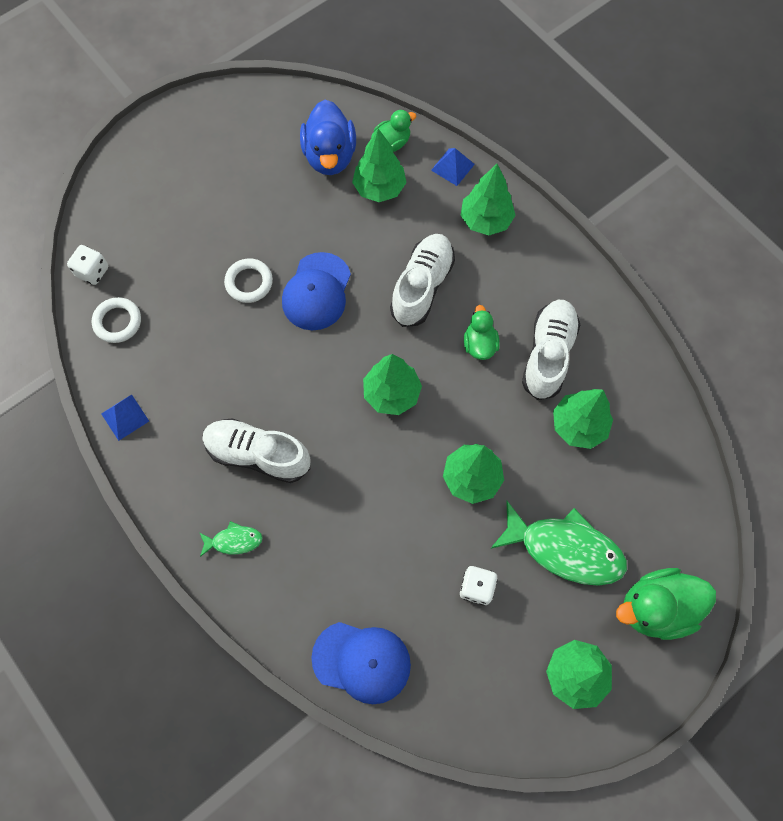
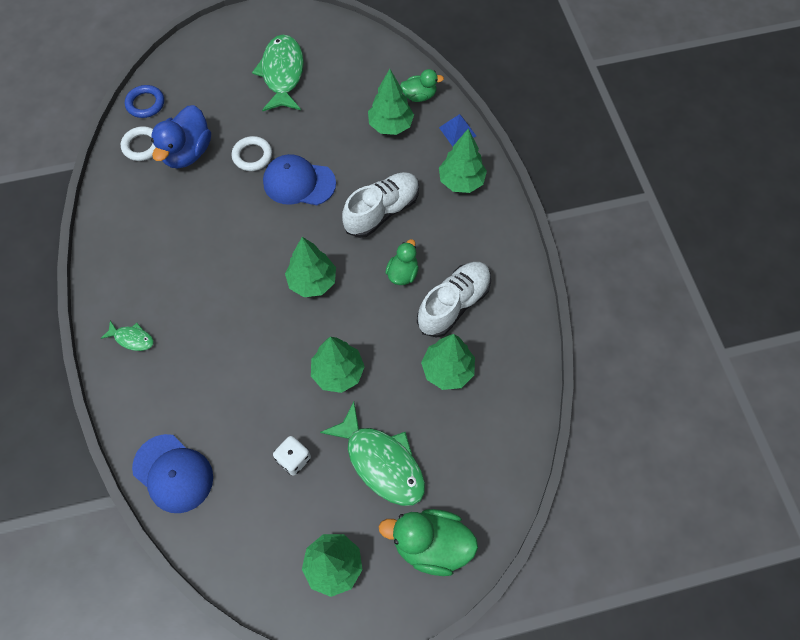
camera: 25 degrees right, 5 degrees down
white dice [67,245,108,285] -> blue ring [125,85,164,118]
blue pyramid [101,394,149,441] -> none
white shoe [202,418,311,483] -> none
blue cap [282,252,351,330] -> blue cap turned 60 degrees clockwise [263,154,336,205]
blue duck [300,100,356,175] -> blue duck moved to [151,105,211,168]
none -> green fish [252,35,304,111]

